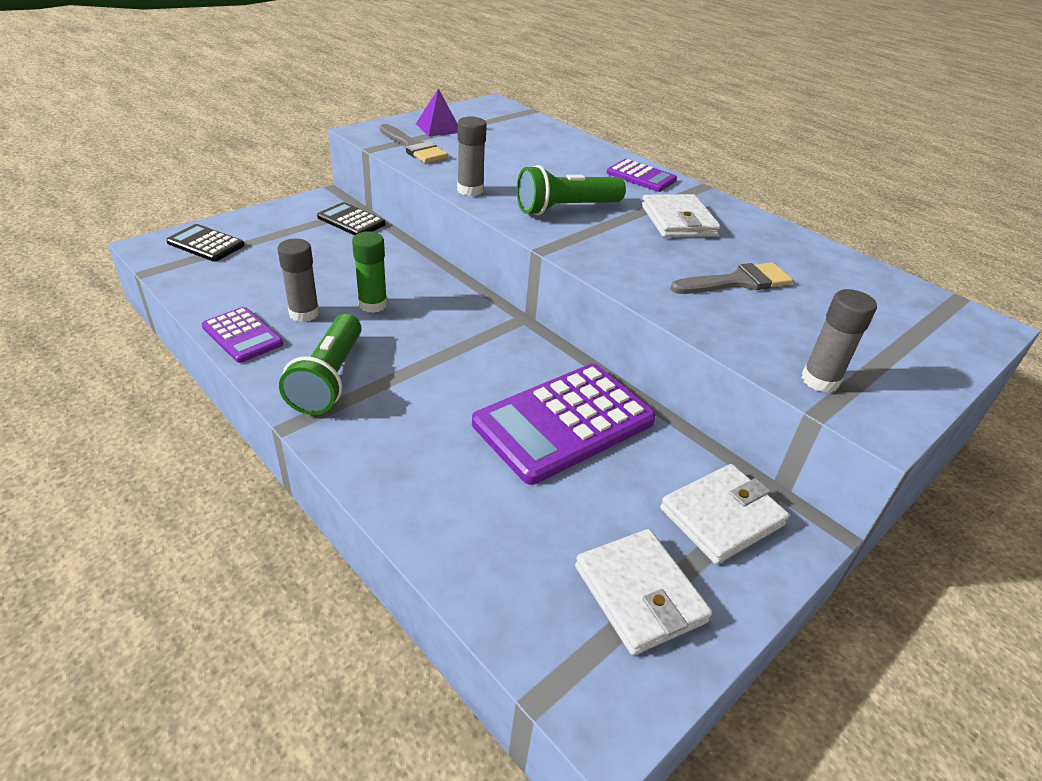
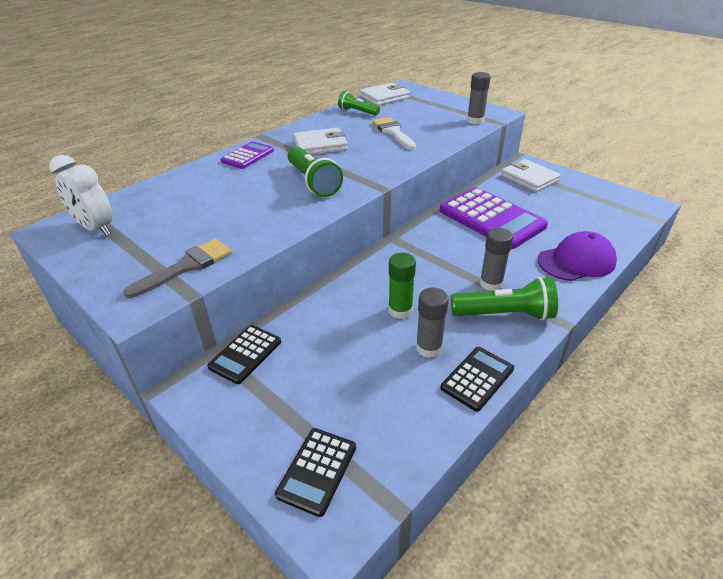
camera: 90 degrees left, 0 degrees up
purple calculator [202,307,283,363] -> black calculator [441,347,514,412]
purple pyramid [416,88,458,136] -> none
grey glue stick [457,117,487,196] -> grey glue stick moved to [479,228,513,291]
white wallet [575,529,712,655] -> white wallet moved to [360,83,410,106]
grey brush [670,263,793,294] -> white brush [372,117,416,150]
none -> white clock [49,155,113,236]
none -> green flashlight [338,91,380,115]
none -> purple cap [538,231,617,281]

